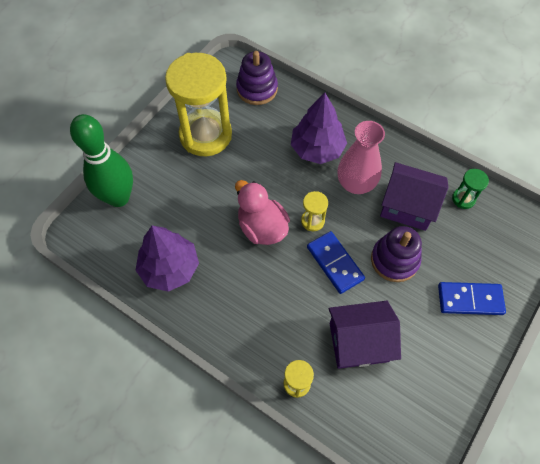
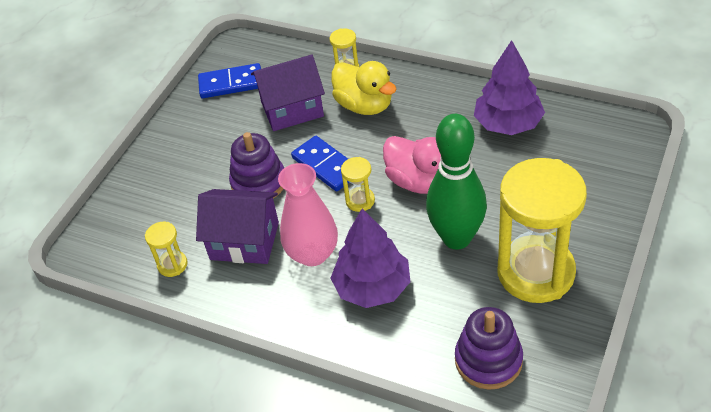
camera: 175 degrees right, 15 degrees down
green bowling pin [70,114,133,207] -> green bowling pin moved to [426,114,487,249]
blue domino [438,282,506,315] -> blue domino moved to [198,63,261,98]
green hourglass [452,169,489,209] -> yellow hourglass [145,222,188,277]
none -> yellow duck [332,61,397,115]

